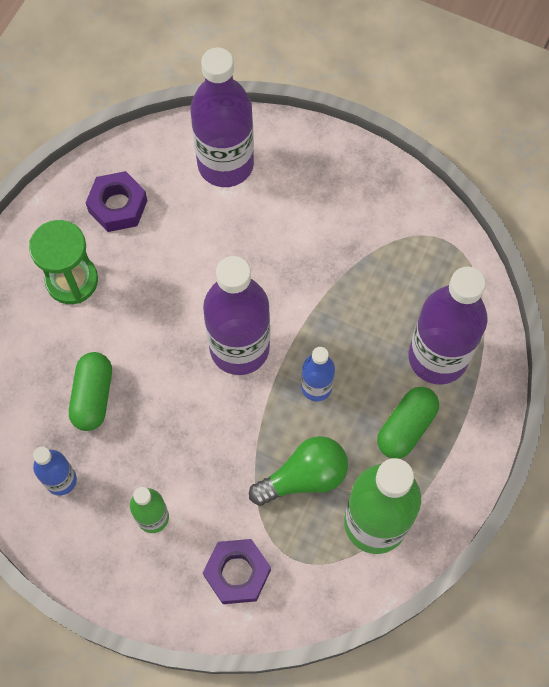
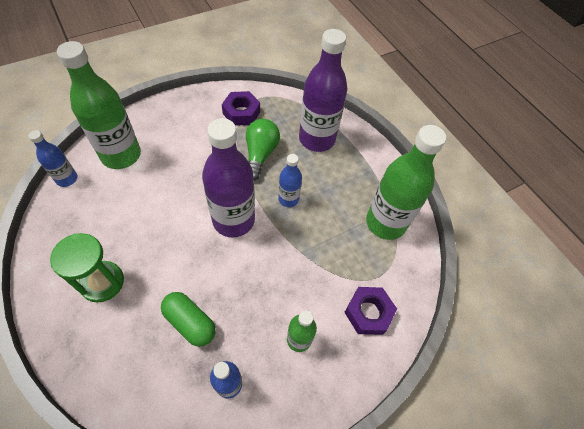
camera: 60 degrees left, 10 degrees down
purple nut [86,171,148,232] -> purple nut moved to [222,91,260,126]
purple bottle [190,48,254,187] -> green bottle [57,41,141,169]
green light bulb [249,436,348,506] -> green light bulb moved to [246,119,280,181]
green capsule [377,387,439,459] -> none
none -> blue bottle [28,130,77,187]

